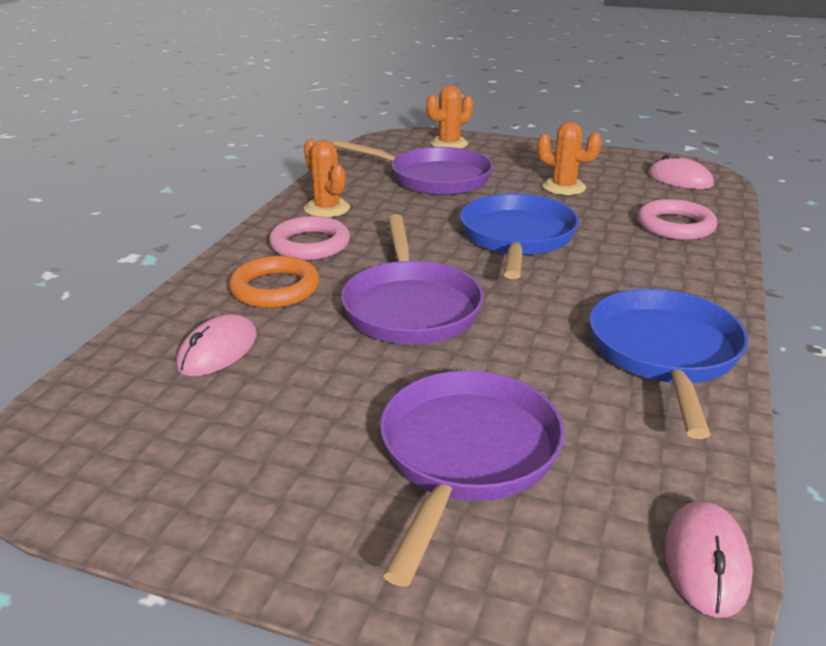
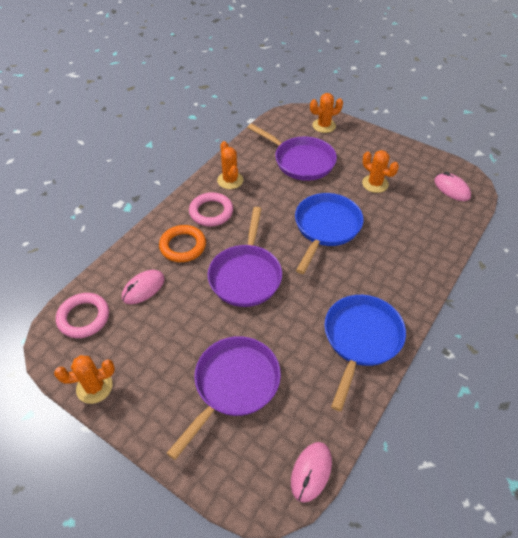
camera: 15 degrees right, 20 degrees up
pink ring [637,199,717,240] -> pink ring moved to [56,293,109,338]
none -> orange cactus [54,355,115,404]

